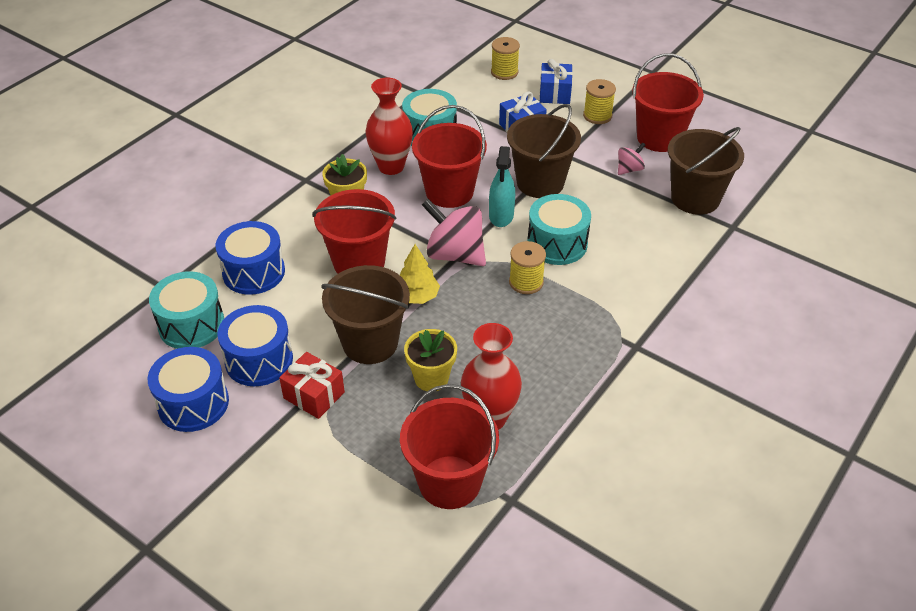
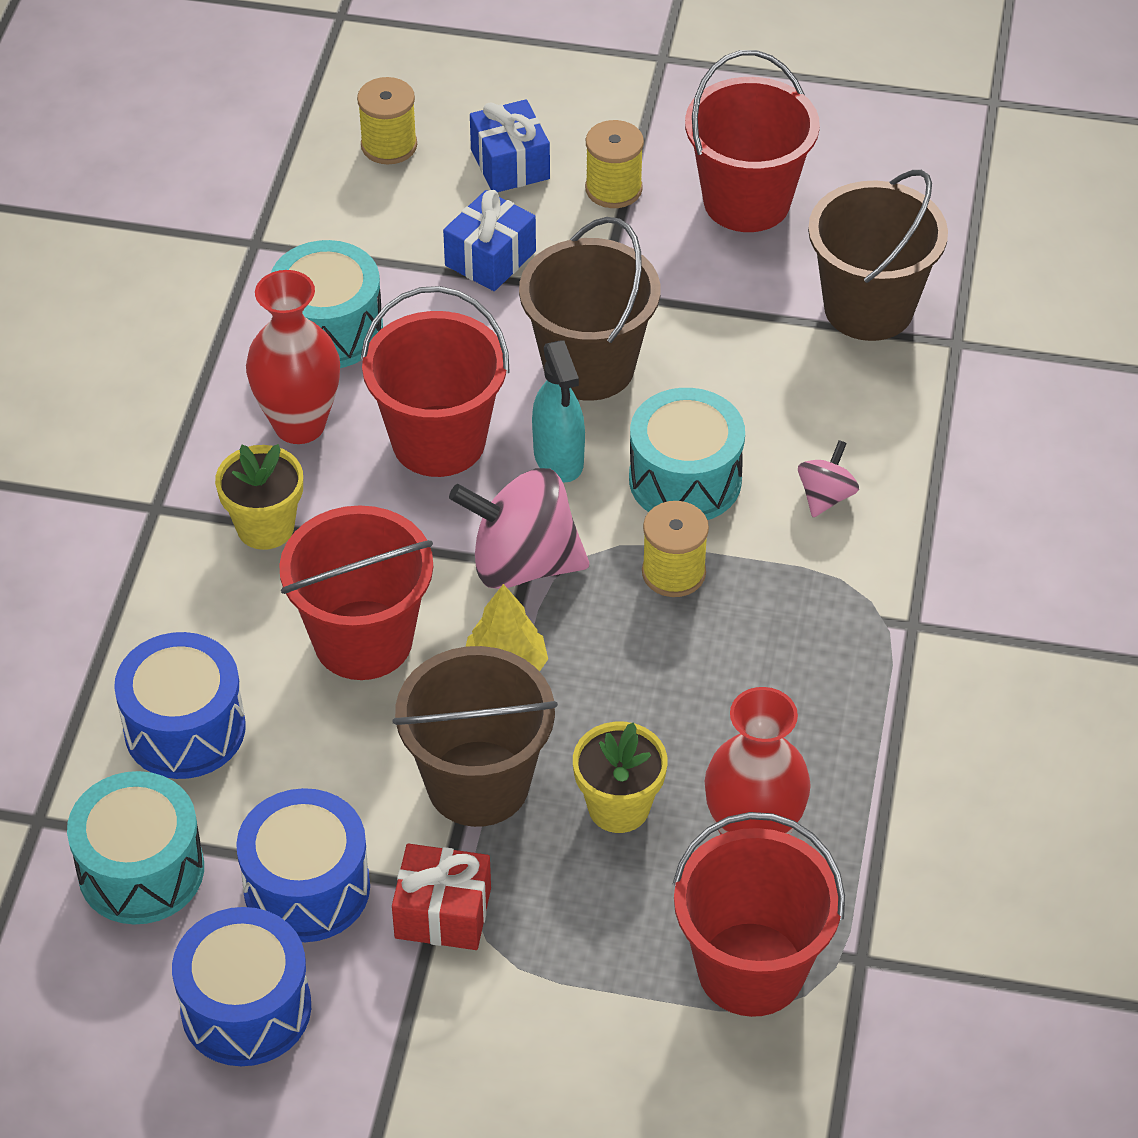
camera: 25 degrees left, 5 degrees up
pink spinning top [618,142,645,175] -> pink spinning top moved to [798,440,859,517]

